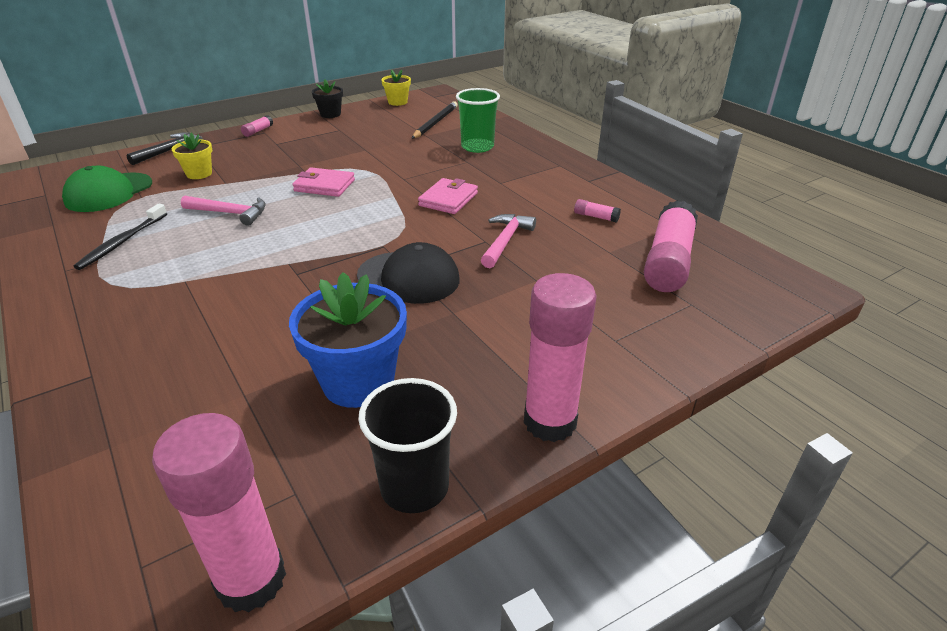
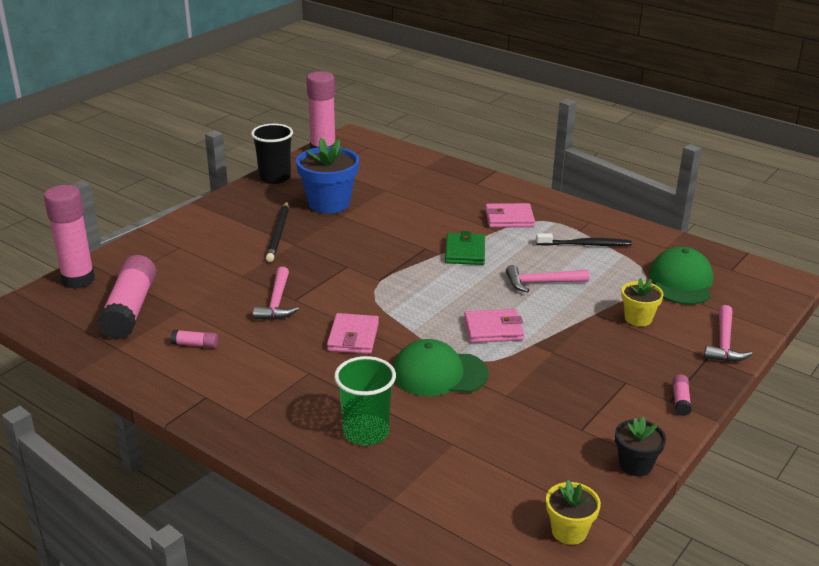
camera: 160 degrees right, 5 degrees down
black toothbrush [73,204,167,270] -> black toothbrush turned 90 degrees clockwise [536,233,632,246]
black hammer [126,132,203,165] -> pink hammer [704,305,752,362]
black cap [357,242,460,304] -> none
black pencil [411,101,458,139] -> black pencil moved to [266,202,289,262]
pink glue stick [524,273,597,442] -> pink glue stick moved to [44,185,95,289]
none -> green cap [393,339,489,396]
none -> green wallet [445,231,485,265]
none -> pink wallet [485,203,535,228]

